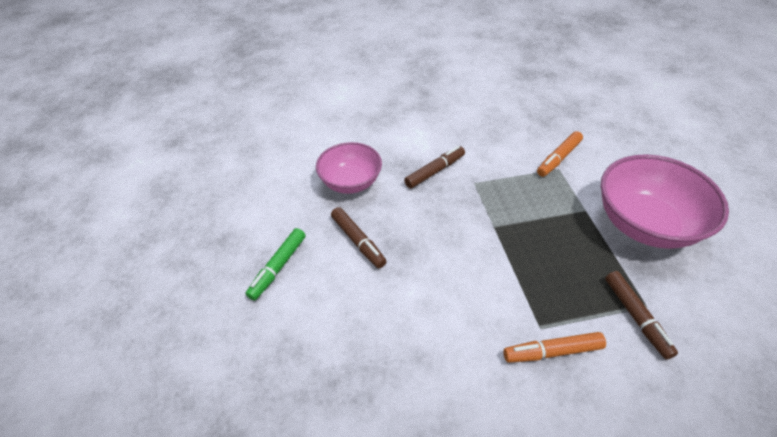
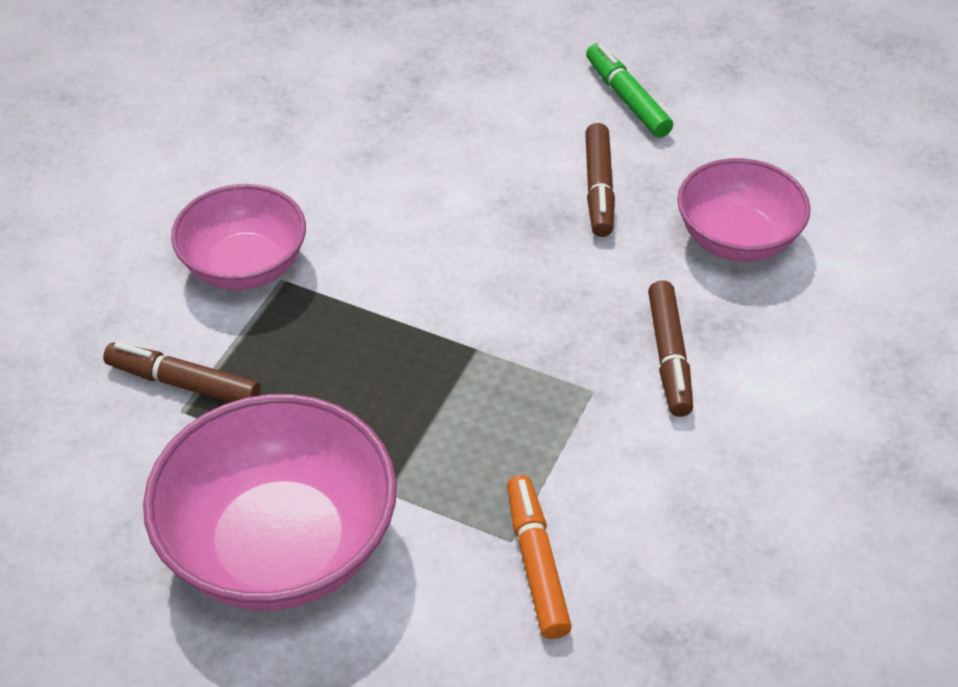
camera: 125 degrees right, 0 degrees up
brown marker [331,207,387,268] -> brown marker turned 90 degrees counterclockwise [585,123,615,237]
orange marker [504,332,606,363] -> pink bowl [171,184,306,290]

